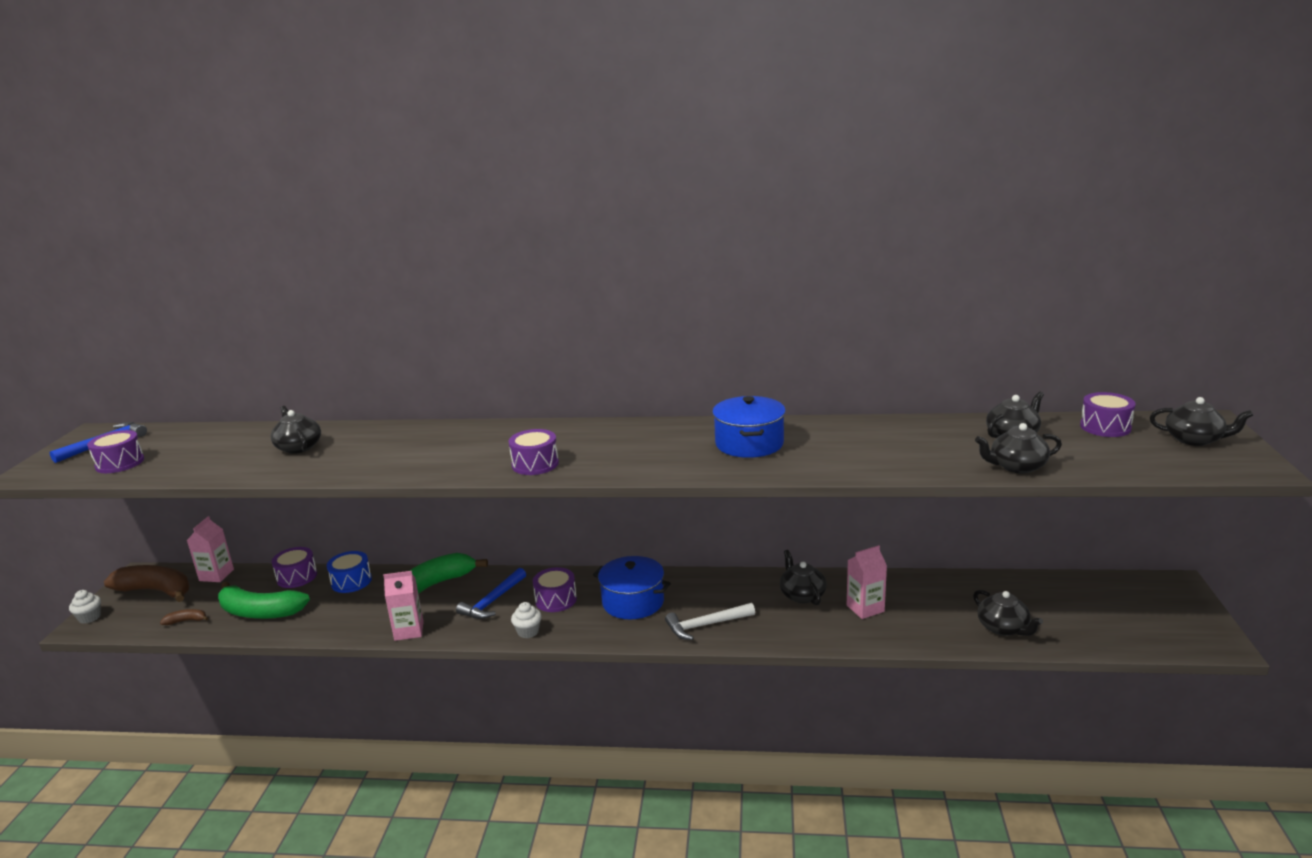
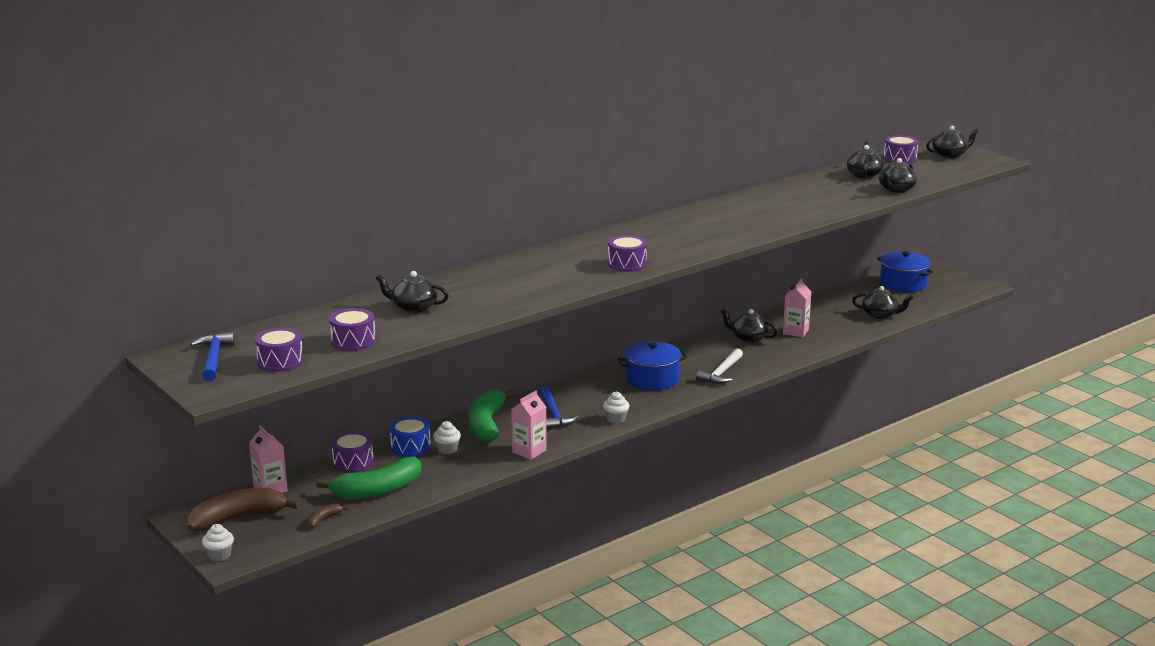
camera: 45 degrees left, 0 degrees up
purple drum [533,567,577,612] -> purple drum moved to [330,308,376,351]
blue pot [712,396,786,458] -> blue pot moved to [877,251,934,292]
none -> white cupcake [433,421,461,454]

